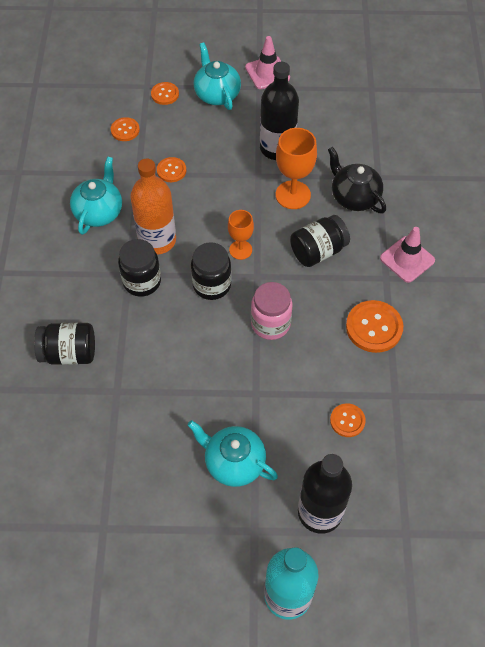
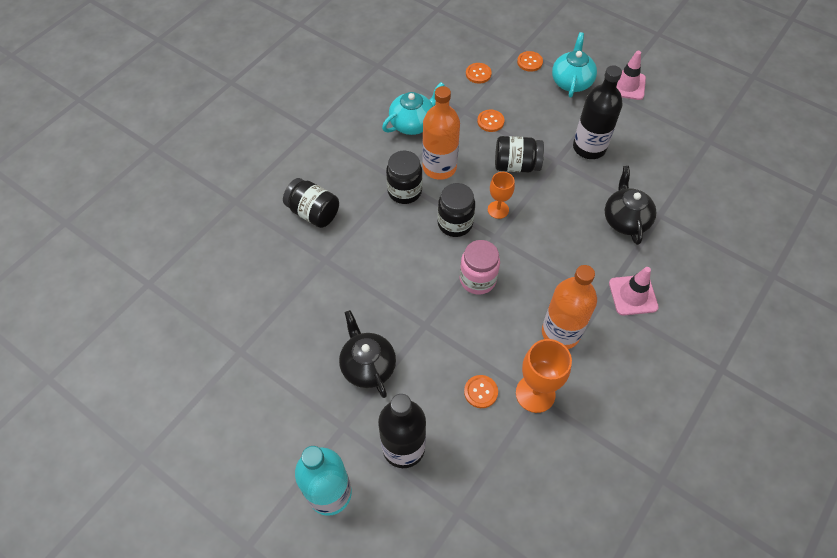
camera: 35 degrees right, 0 degrees up
turquoise teapot [188,420,278,487] -> black teapot [339,310,396,398]
orange goblet [276,128,317,209] -> orange goblet moved to [516,339,572,413]
black jar [290,215,350,267] -> black jar moved to [495,136,544,172]
orange button [346,300,403,353] -> orange bottle [542,265,597,349]

